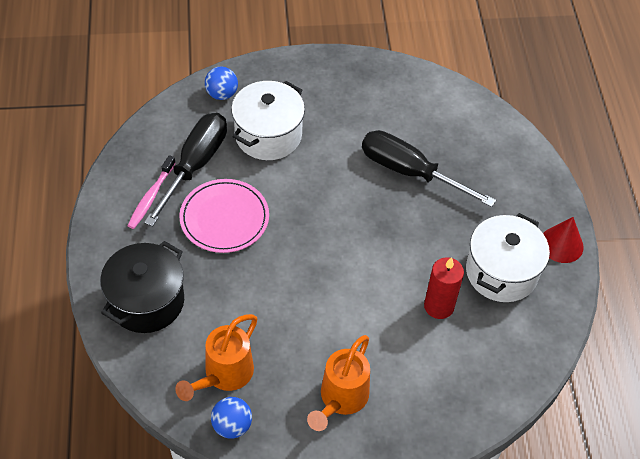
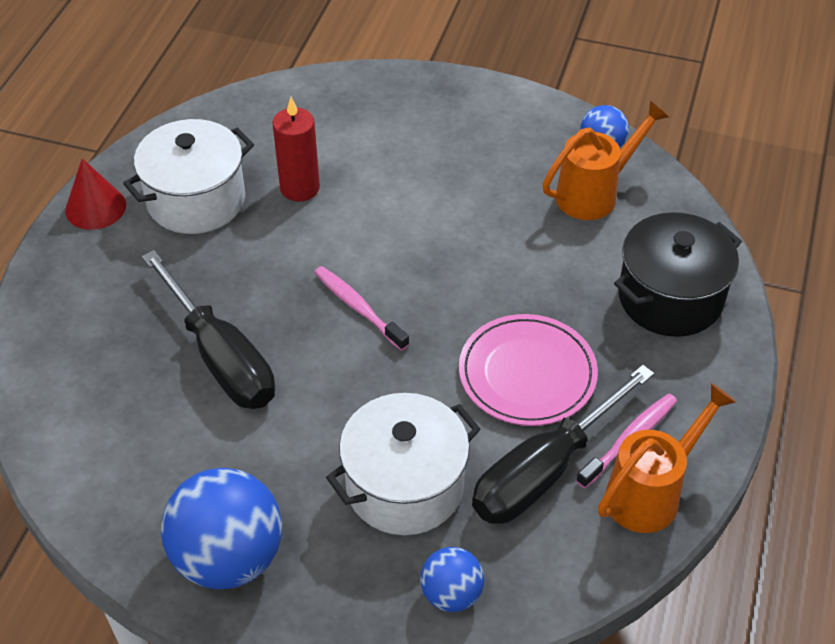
camera: 155 degrees left, 5 degrees down
orange watering can [307,335,370,431] -> orange watering can moved to [598,383,736,533]
none -> blue ball [161,468,282,589]
none -> pink toothbrush [314,266,409,351]

